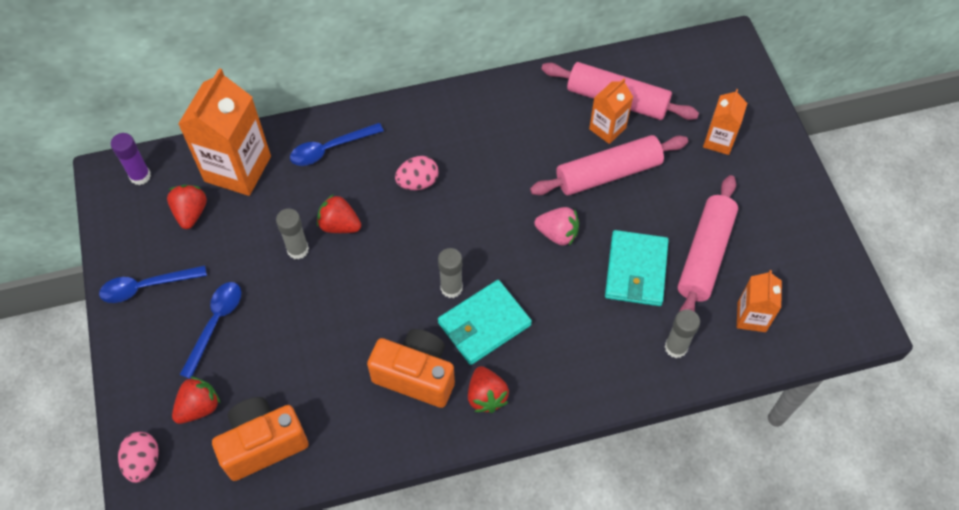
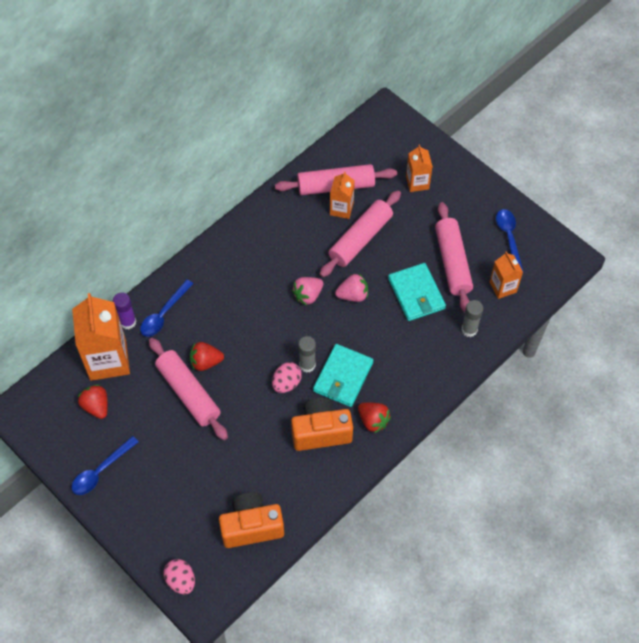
camera: 30 degrees left, 0 degrees up
purple glue stick [111,133,151,185] -> purple glue stick moved to [113,292,136,329]
red strawberry [172,376,220,424] -> none
blue spoon [180,282,241,379] -> blue spoon moved to [496,209,524,273]
orange camera [212,397,309,481] -> orange camera turned 45 degrees clockwise [219,492,284,548]
grey glue stick [276,209,309,259] -> pink rolling pin [149,338,228,440]
pink egg [395,156,439,190] -> pink egg moved to [272,362,302,393]
none -> pink strawberry [292,277,323,306]

